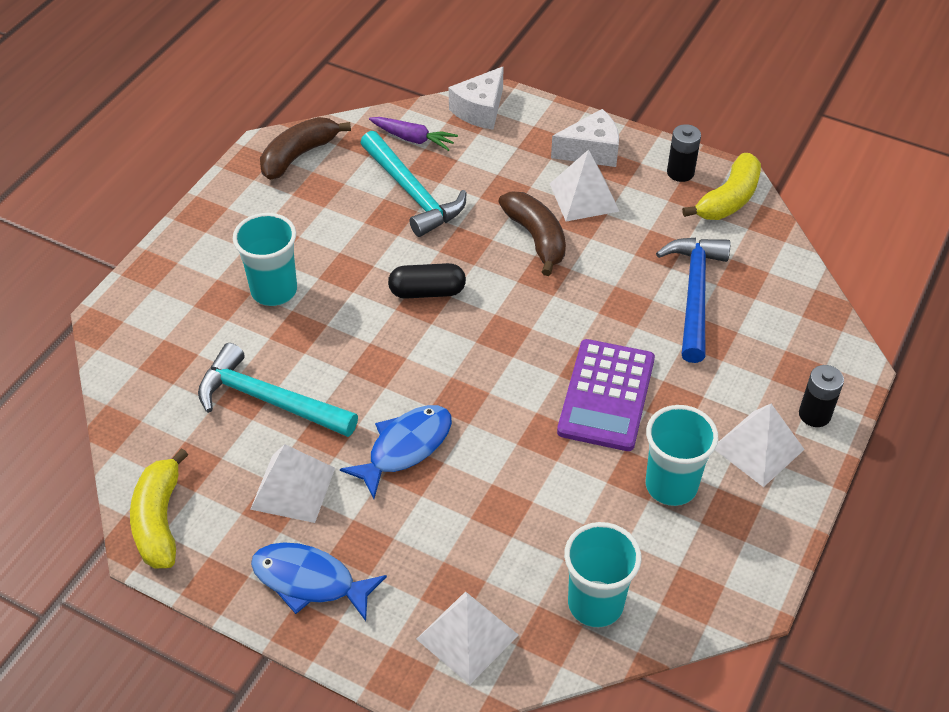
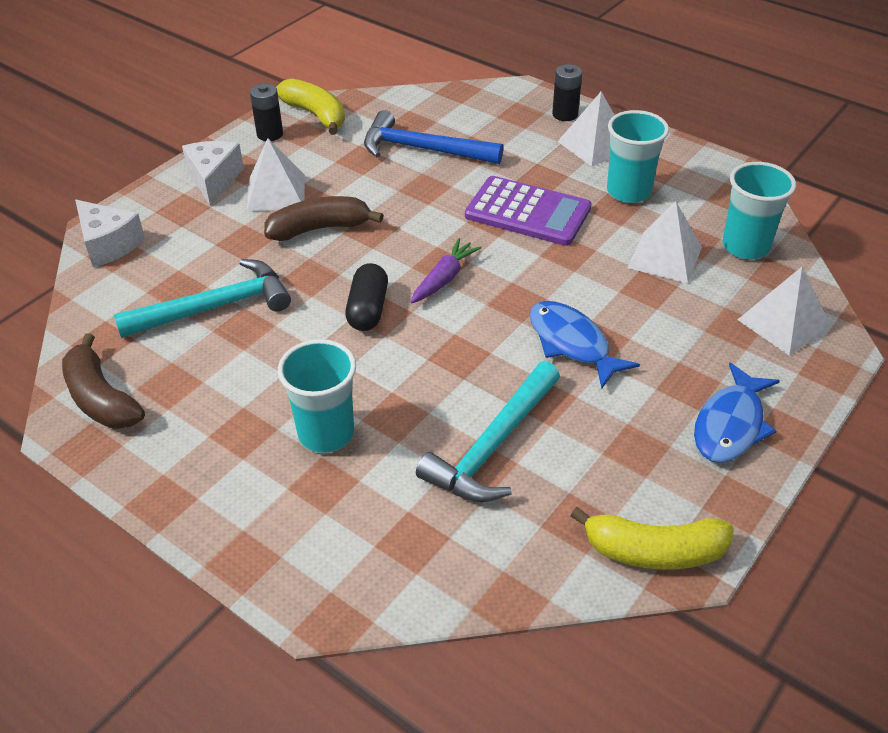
camera: 80 degrees left, 5 degrees down
white pyramid [250,444,335,523] -> white pyramid moved to [628,201,702,283]
purple carrot [369,117,458,151] -> purple carrot moved to [411,238,482,303]

